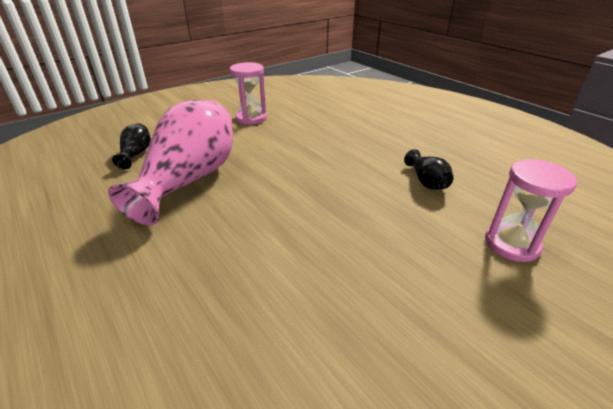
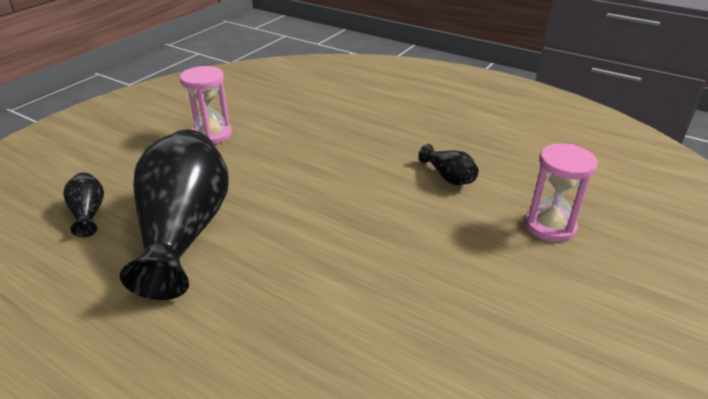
camera: 20 degrees left, 0 degrees up
pink vase [108,100,233,225] -> black vase [120,130,228,300]

